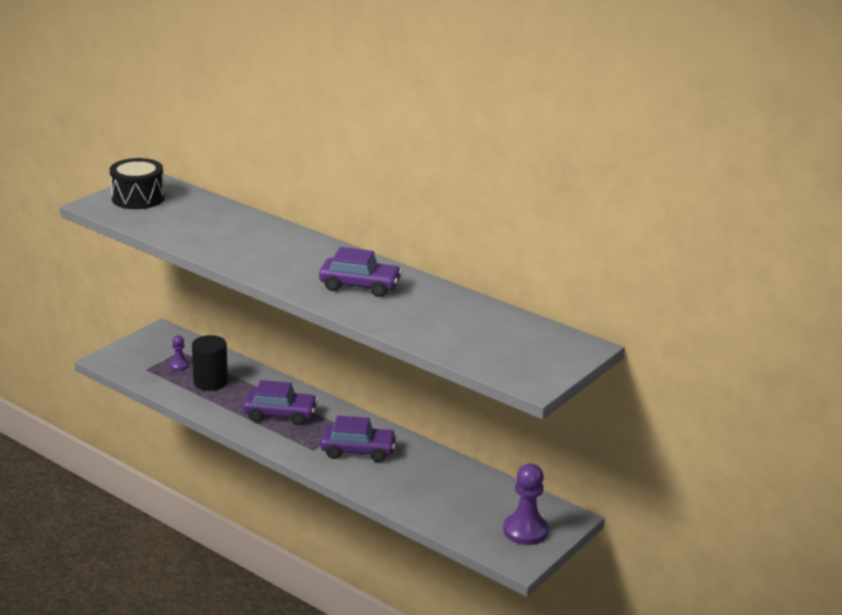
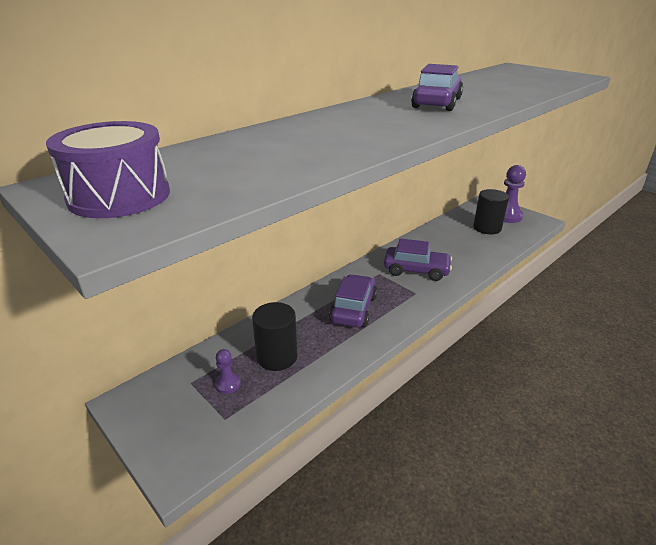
camera: 80 degrees left, 5 degrees up
black drum [110,158,165,209] -> purple drum [46,121,170,218]
purple car [320,416,397,462] -> purple car turned 90 degrees clockwise [384,238,452,281]
none -> black cylinder [473,189,509,234]

